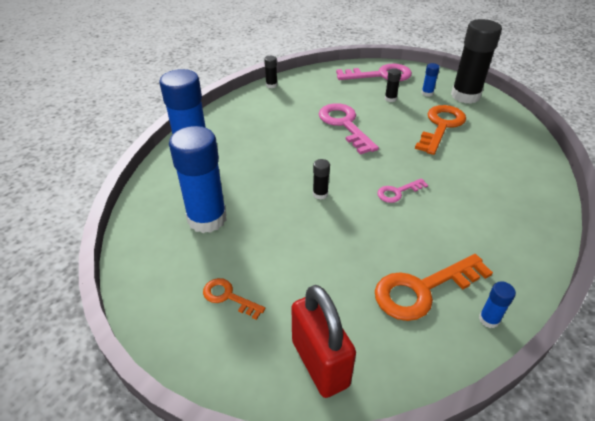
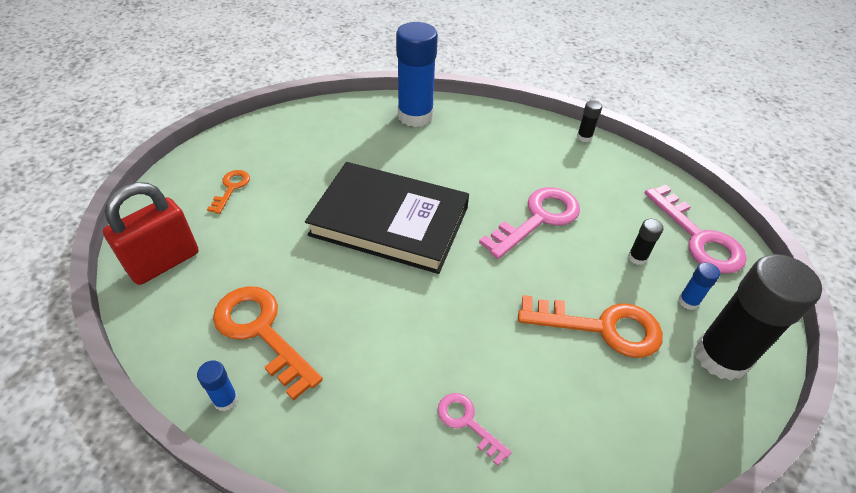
camera: 70 degrees right, 5 degrees up
blue glue stick [169,126,227,233] -> none
black glue stick [313,159,330,200] -> black book [305,162,469,274]
pink key [377,178,428,203] -> pink key moved to [438,393,512,466]

